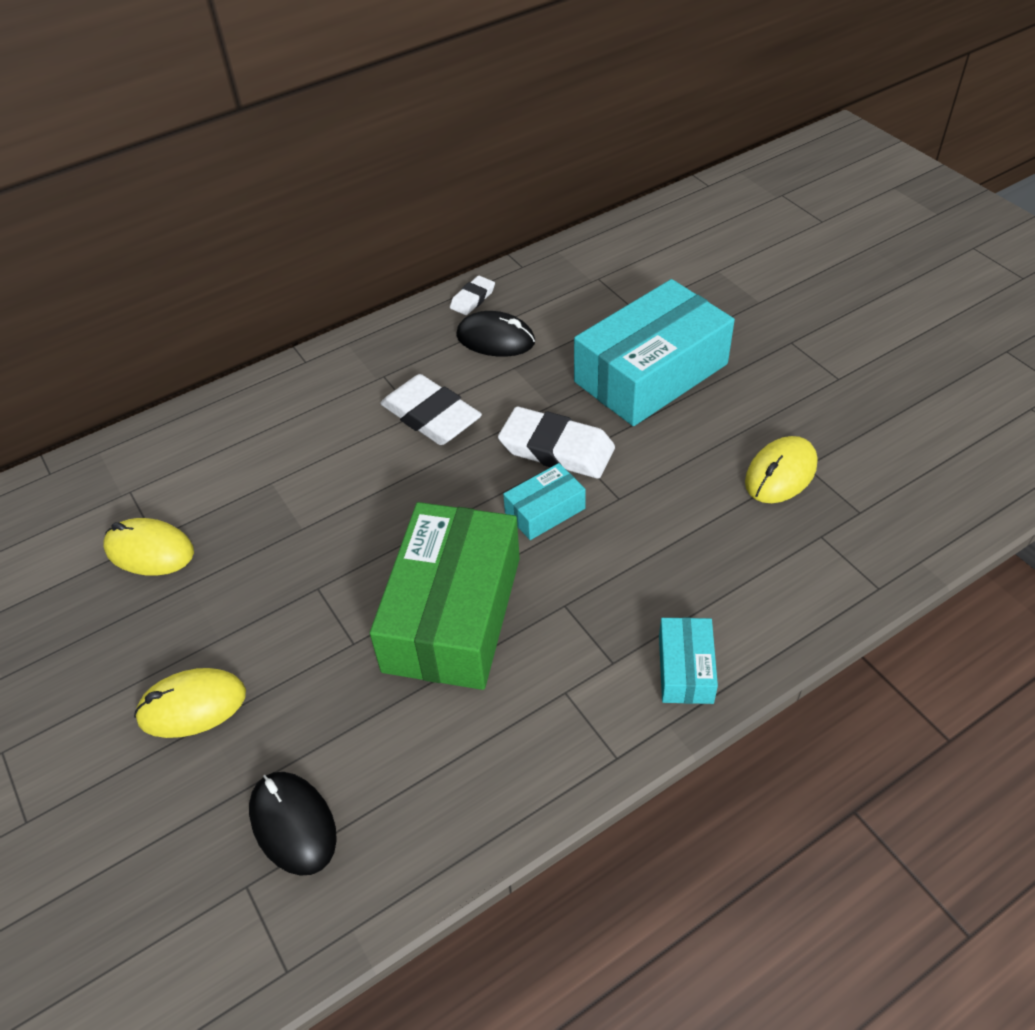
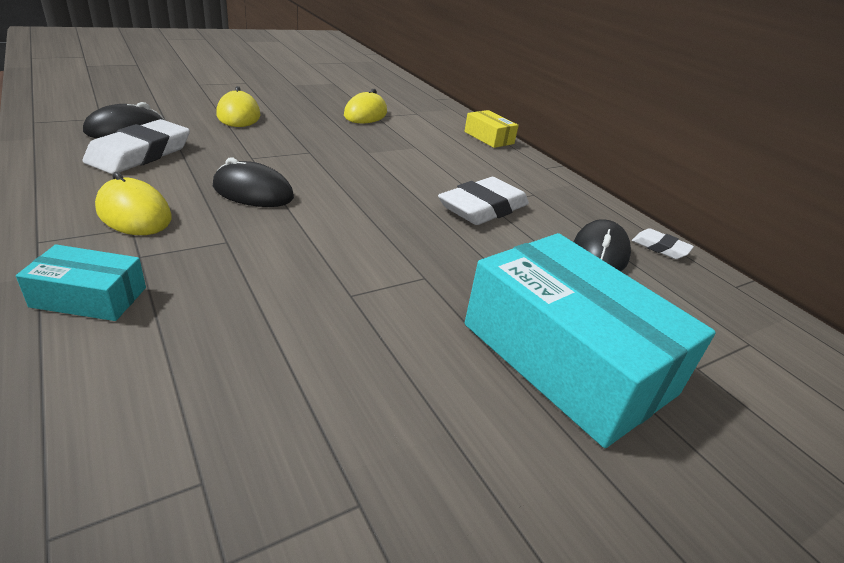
camera: 85 degrees right, 15 degrees down
green box [370,502,520,690] -> black mouse [213,158,294,207]
white eraser [498,407,615,478] -> white eraser moved to [83,119,190,174]
turquoise box [503,463,586,540] -> none
yellow mouse [745,436,817,503] -> yellow mouse moved to [95,172,172,235]
none -> yellow box [464,110,519,148]

